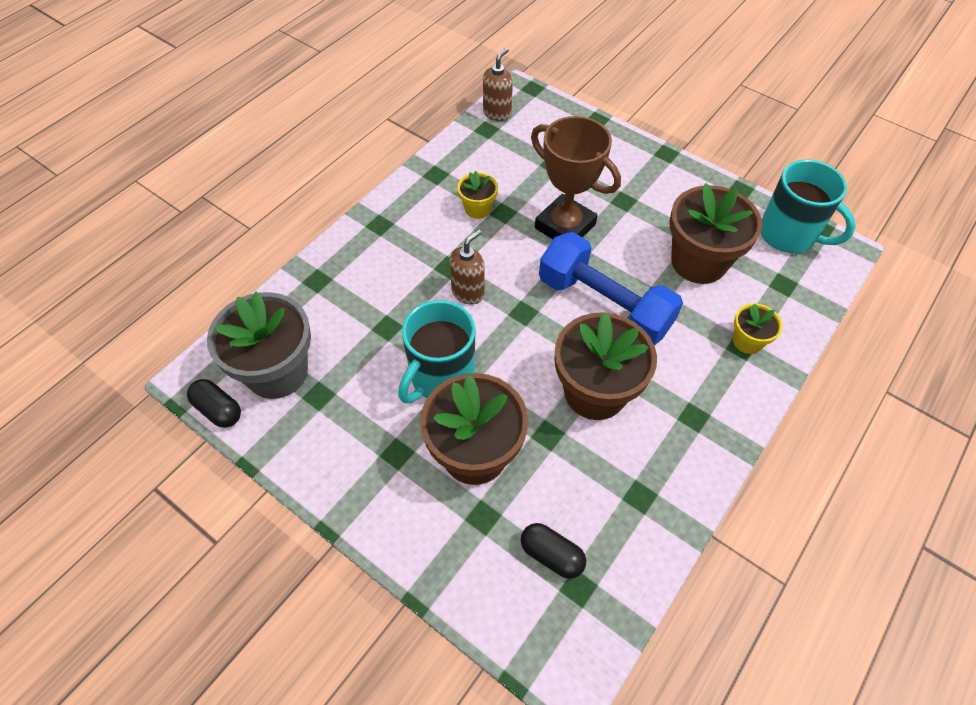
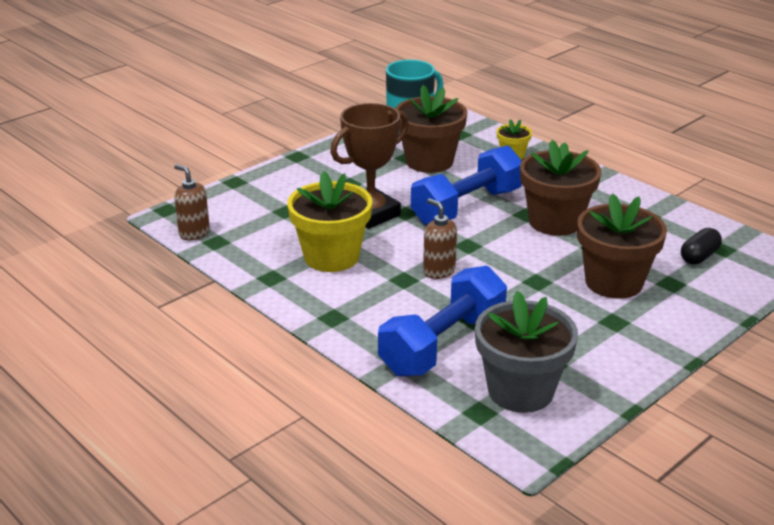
camera: 80 degrees left, 25 degrees down
black capsule [187,379,241,428] -> none
turquoise mug [398,300,475,403] -> none
yellow flower pot [457,171,498,219] -> yellow flower pot [287,171,373,272], size x2.01
none -> blue dumbbell [378,266,507,376]

